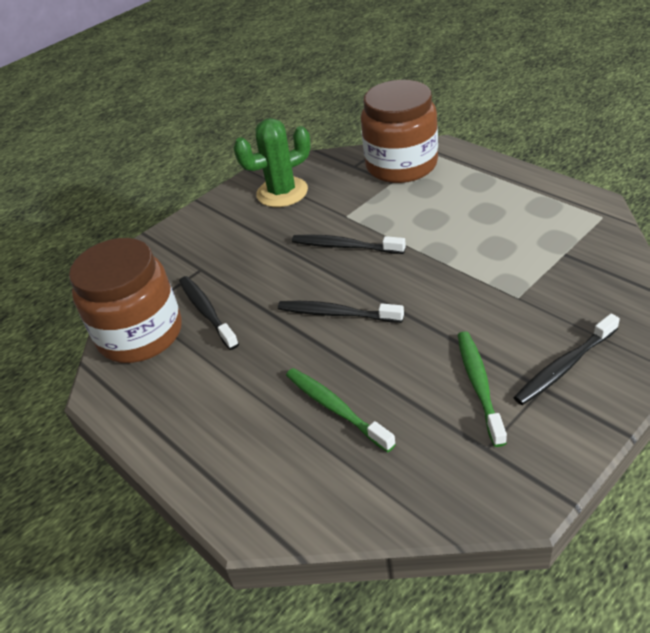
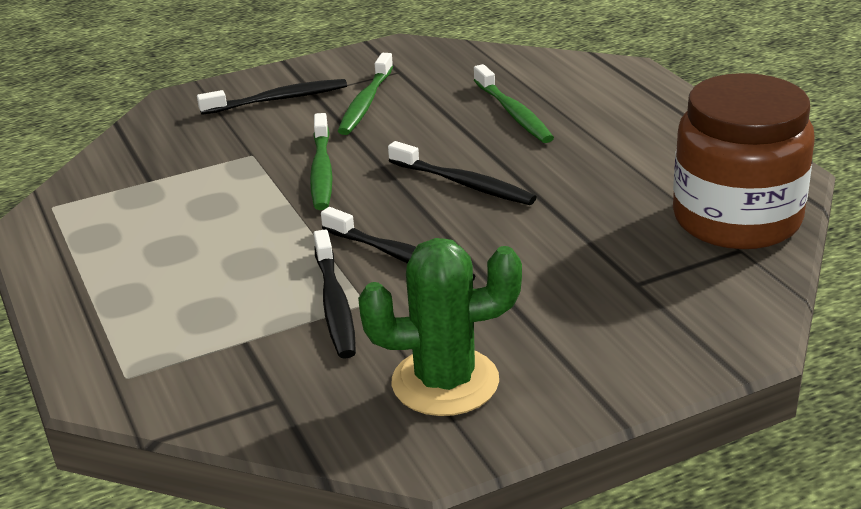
camera: 165 degrees left, 10 degrees down
black toothbrush [179,276,239,350] -> black toothbrush moved to [314,229,356,359]
brown jar [361,80,438,183] -> none
none -> green toothbrush [310,113,333,210]

